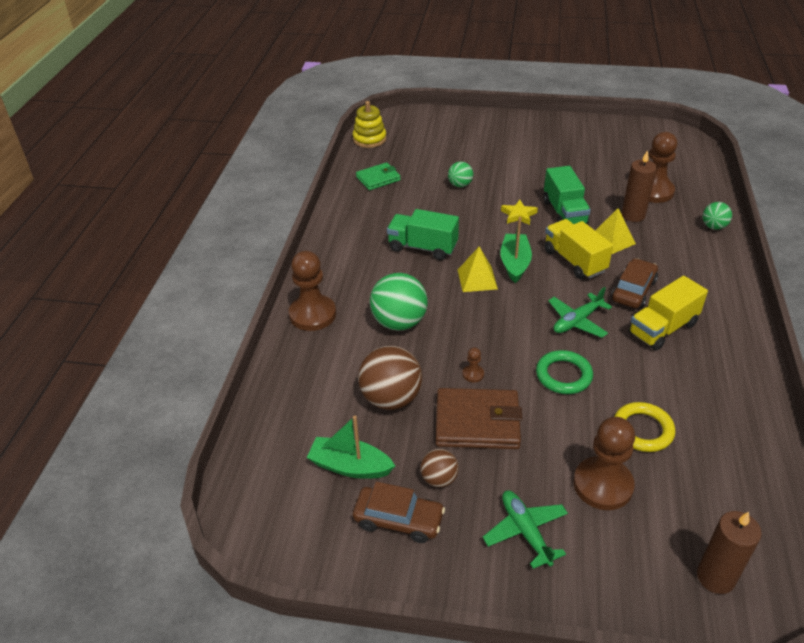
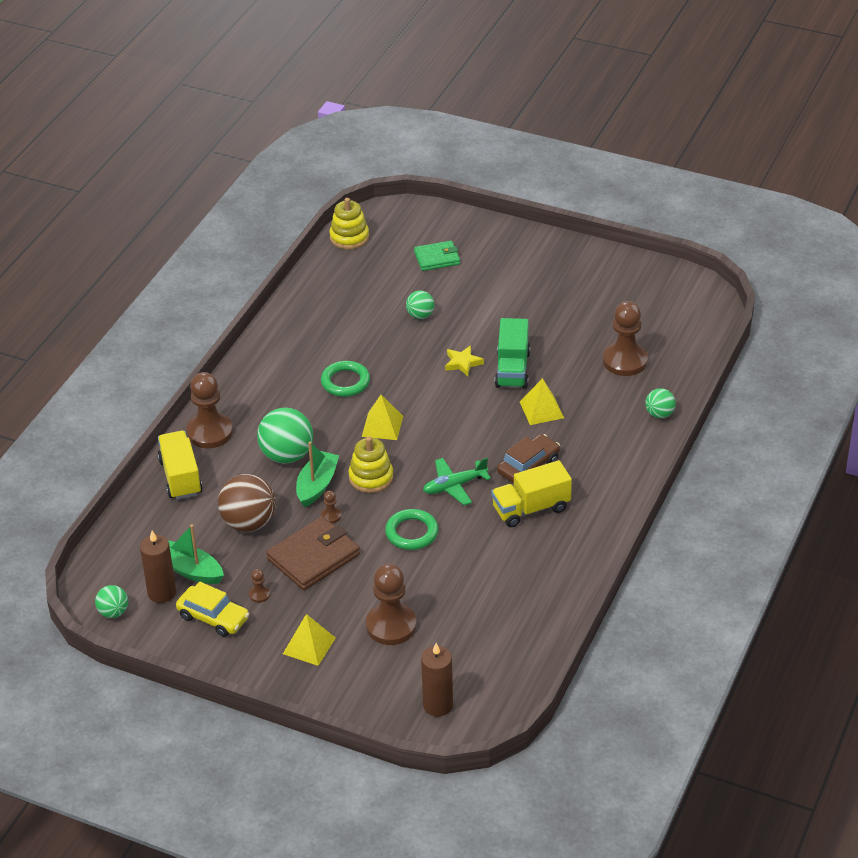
camera: 15 degrees right, 0 degrees up
brown car [353,482,445,543] -> yellow car [176,582,249,637]
green wallet [356,162,401,190] -> green wallet moved to [414,241,460,271]
green truck [387,209,459,260] -> green ring [321,361,370,397]
brown ball [420,449,459,487] -> brown pawn [249,569,270,603]
brown wallet [436,388,522,449] -> brown wallet turned 60 degrees counterclockwise [266,516,360,590]
green plane [483,491,568,569] -> yellow pyramid [283,614,336,666]
green boat [500,217,532,283] -> green boat moved to [296,442,339,507]
yellow truck [544,219,613,279] -> yellow truck moved to [158,431,203,500]
yellow ring [614,402,675,452] -> none
brown candle [622,150,657,222] -> brown candle moved to [140,531,176,603]
none -> green ball [95,585,128,618]
none -> yellow stacking toy [348,436,393,493]

